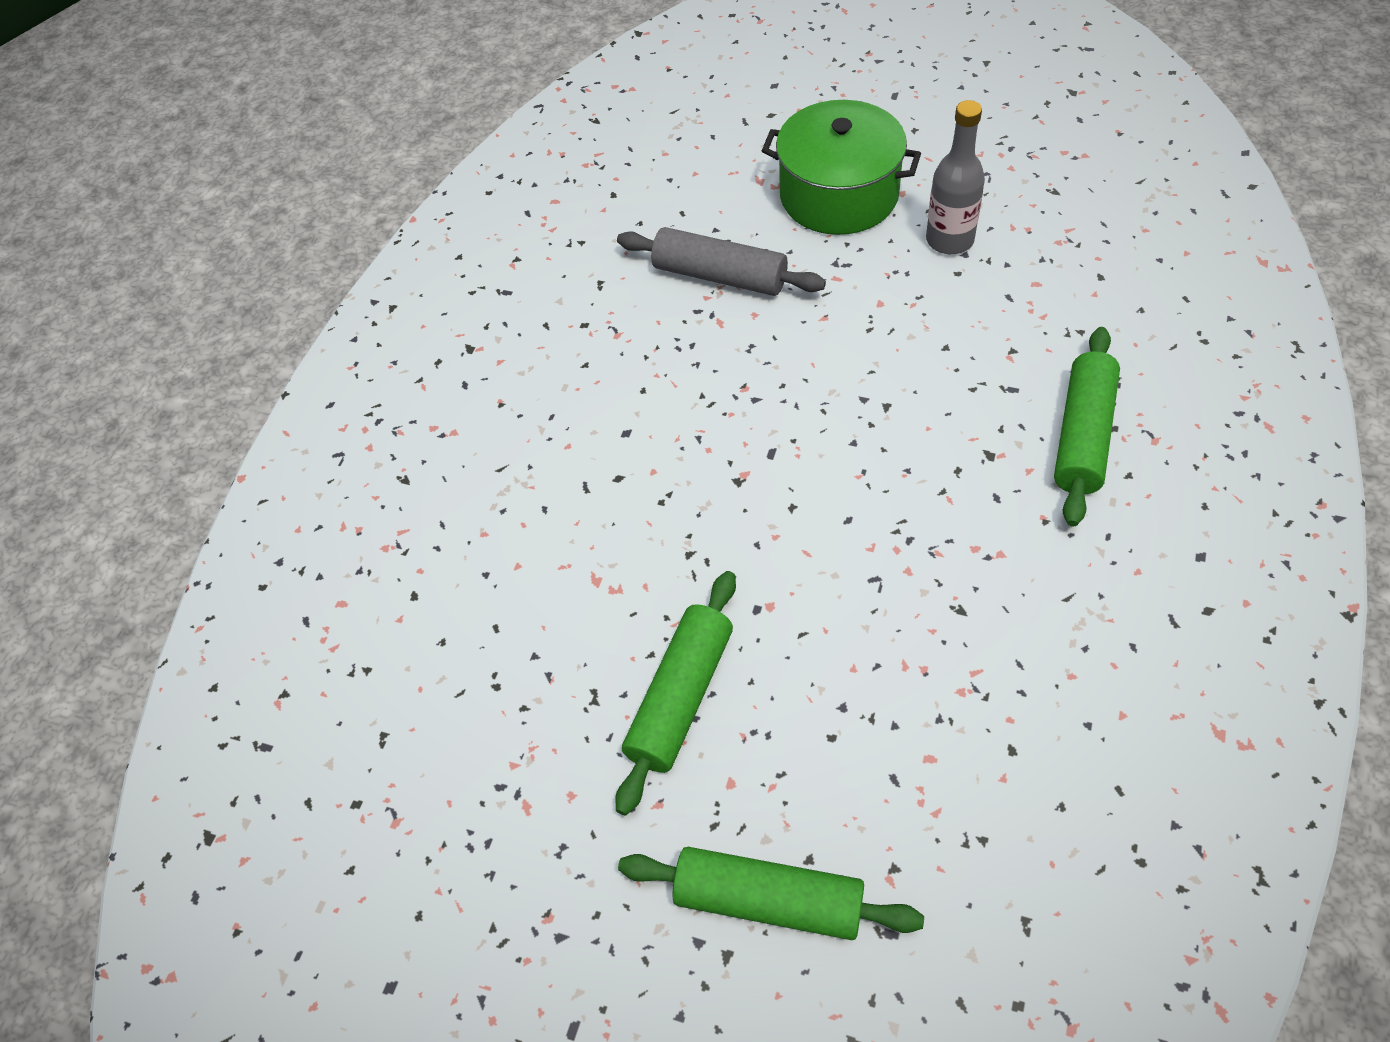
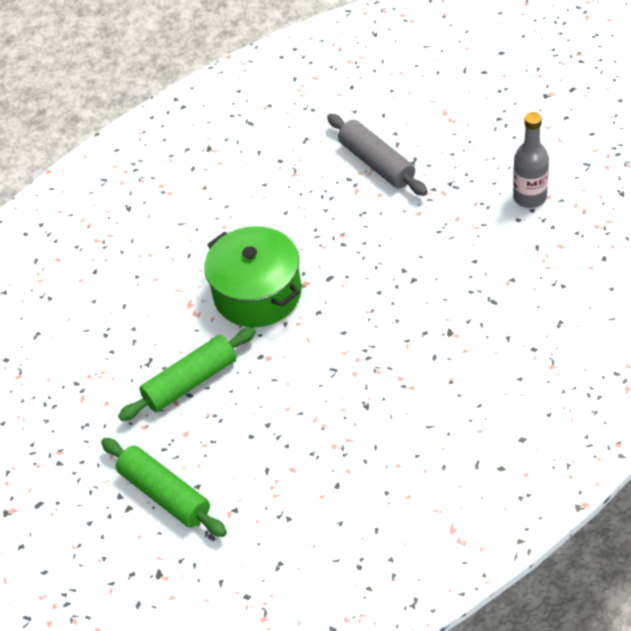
camera: 30 degrees right, 5 degrees down
green pot [762,100,921,235] -> green pot moved to [204,226,301,327]
green rolling pin [1054,327,1120,527] -> none

